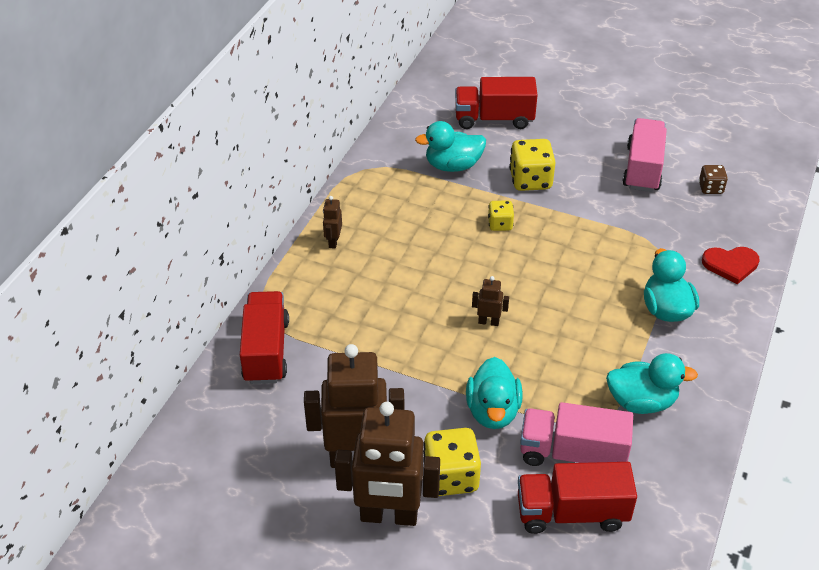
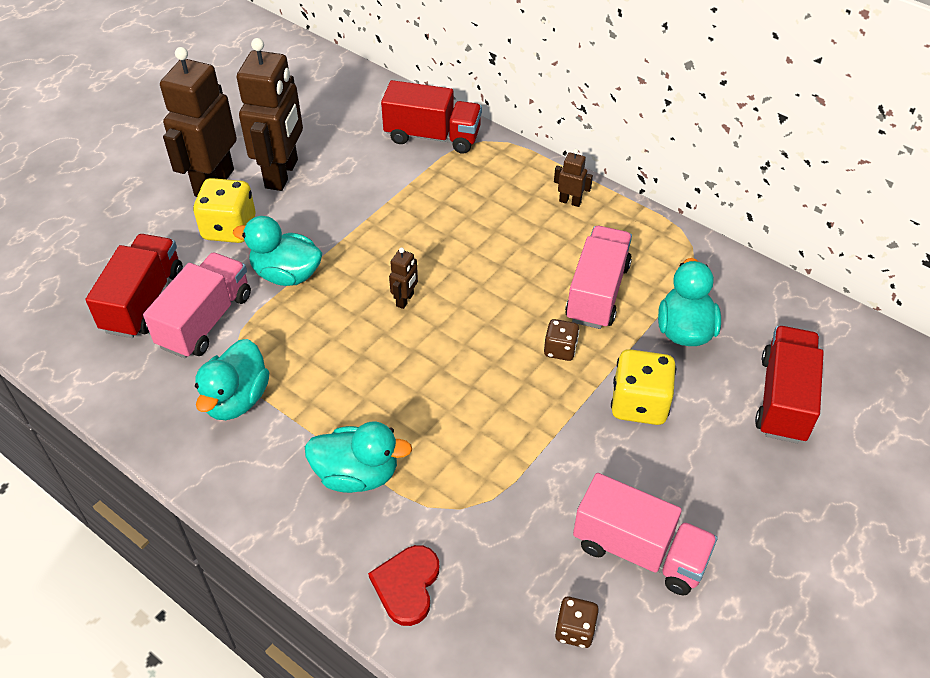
camera: 105 degrees right, 5 degrees up
yellow dice [488,201,514,231] -> brown dice [544,319,579,361]
none -> pink truck [565,226,632,329]

